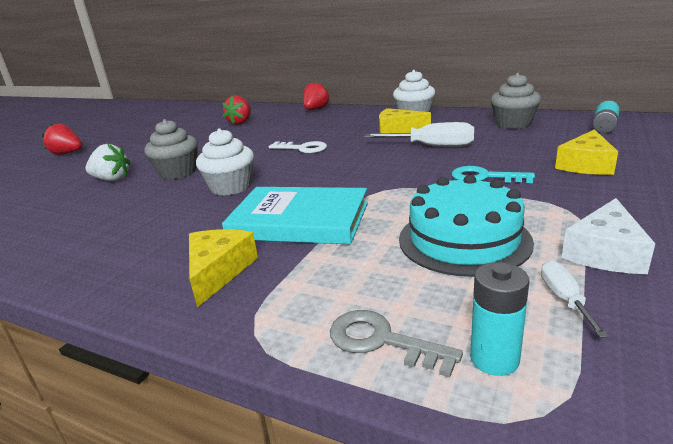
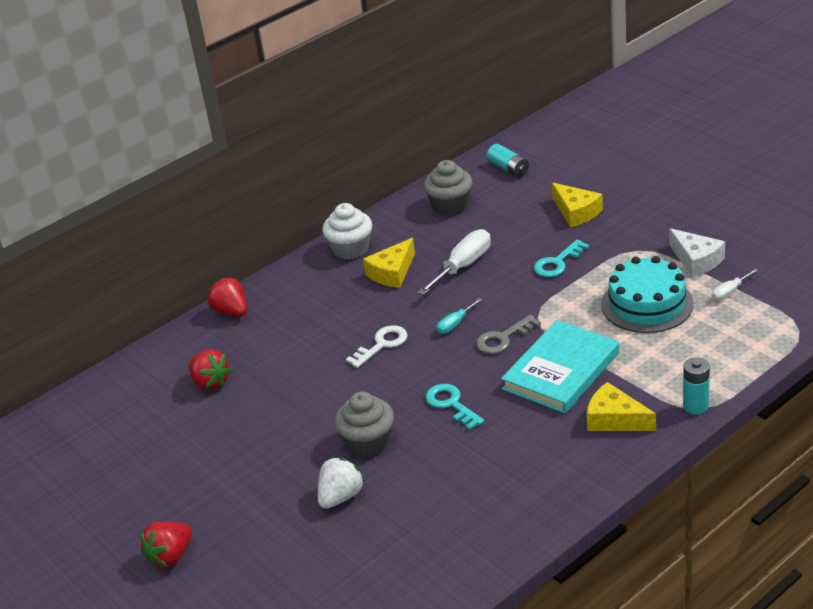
camera: 65 degrees left, 10 degrees up
white cupcake [196,128,254,196] -> turquoise key [426,384,484,430]
grey key [330,310,463,377] -> grey key moved to [476,315,541,354]
turquoise battery [470,262,529,376] -> turquoise battery moved to [683,357,710,414]
white screwdriver [541,260,609,338] -> white screwdriver turned 60 degrees counterclockwise [711,268,758,301]
none -> turquoise screwdriver [436,298,482,334]

